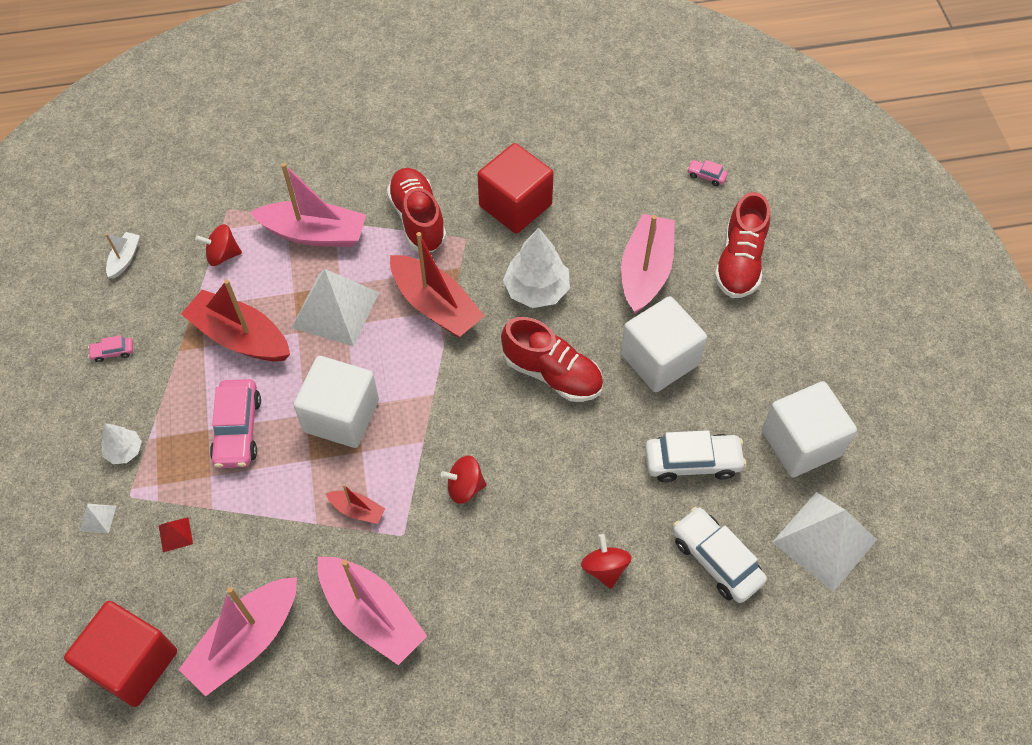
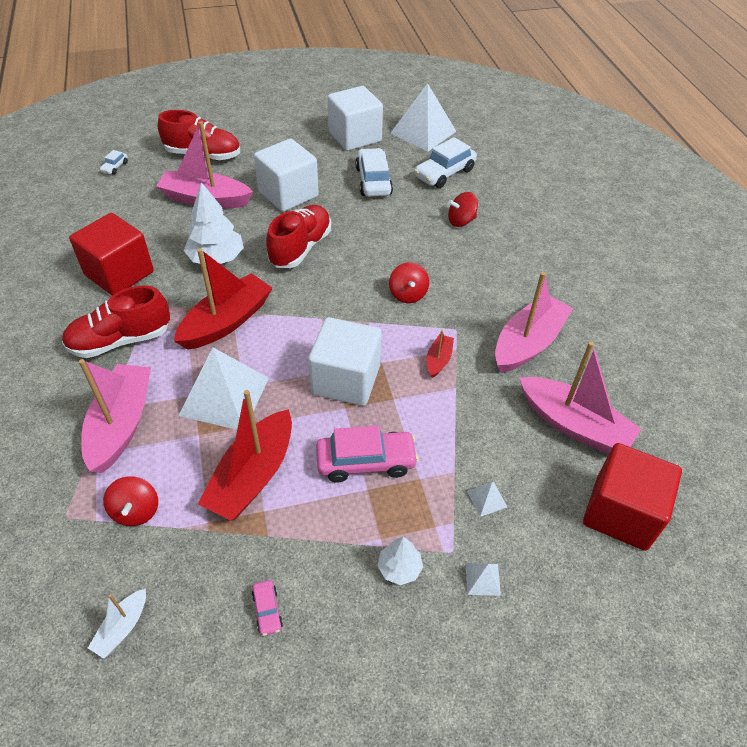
camera: 95 degrees left, 10 degrees down
white boat [105,232,140,279] -> white boat turned 75 degrees counterclockwise [88,589,146,659]
red pyramid [159,517,193,552] -> white pyramid [467,482,507,517]
pink car [687,160,728,186] -> white car [100,150,128,175]

